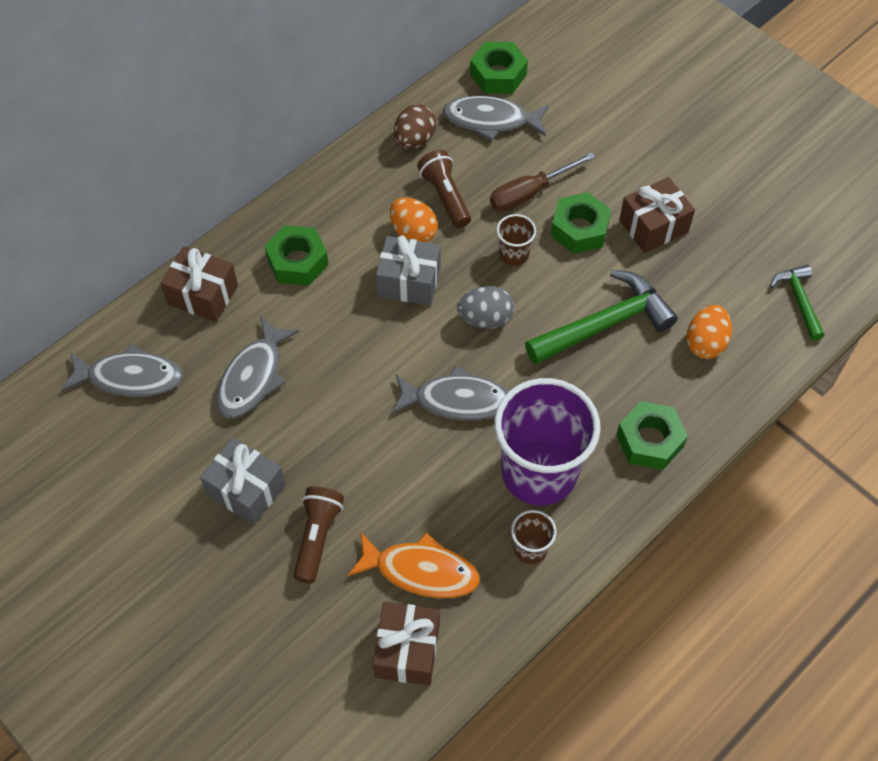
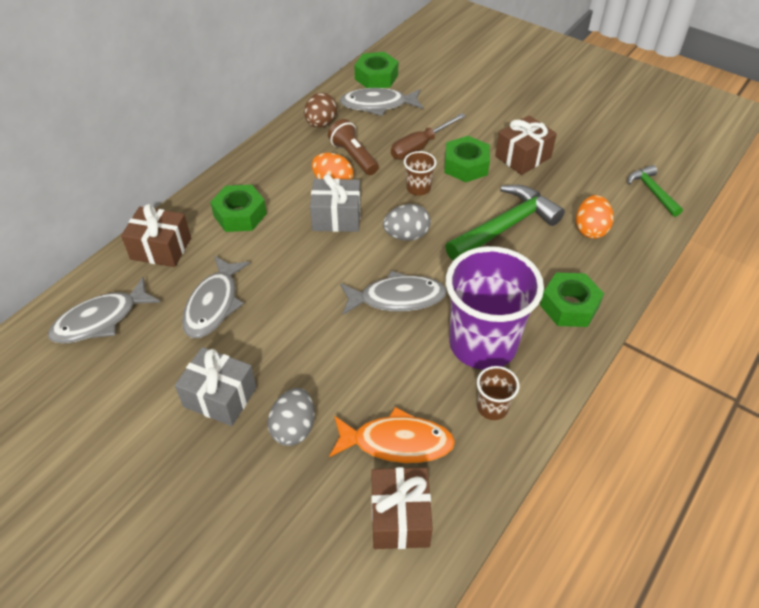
camera: 10 degrees left, 10 degrees down
grey fish [61,343,183,397] -> grey fish turned 150 degrees clockwise [48,277,161,344]
brown flashlight [293,486,344,583] -> grey egg [267,388,315,446]

